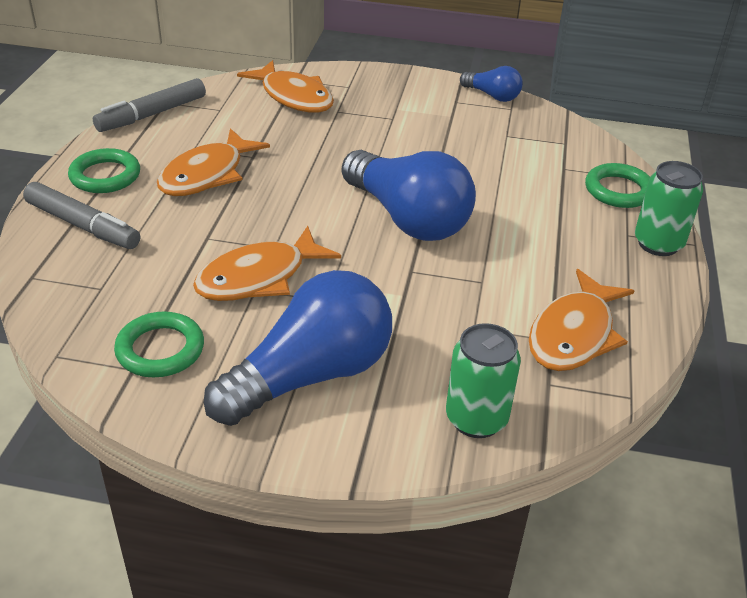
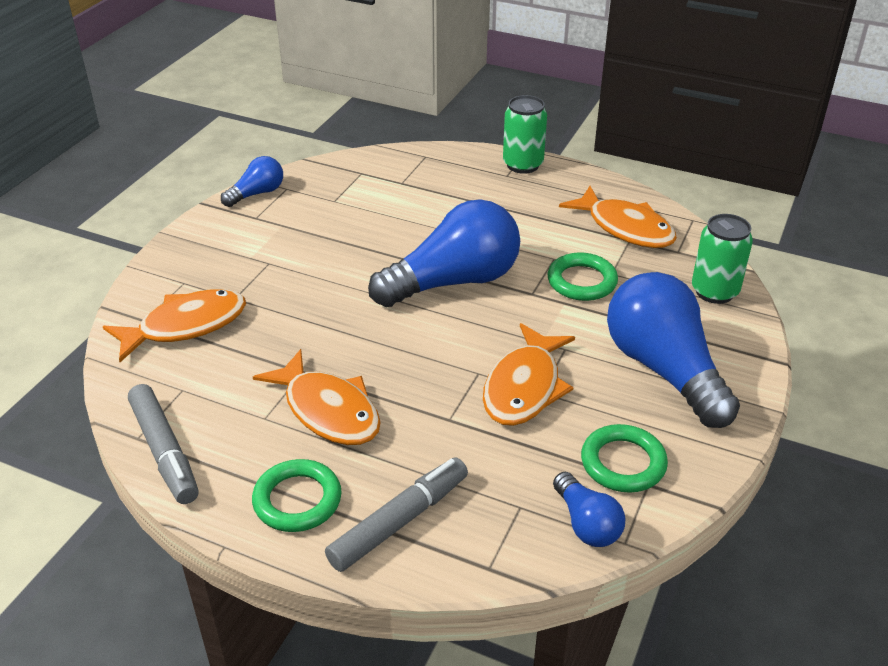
camera: 75 degrees left, 0 degrees up
orange fish [193,226,341,301] -> orange fish turned 45 degrees clockwise [483,323,575,426]
green ring [585,163,650,208] -> green ring moved to [547,253,618,301]
none -> blue light bulb [553,472,625,547]

